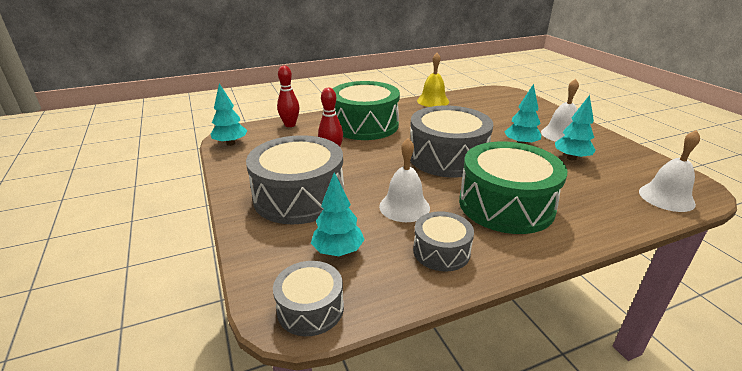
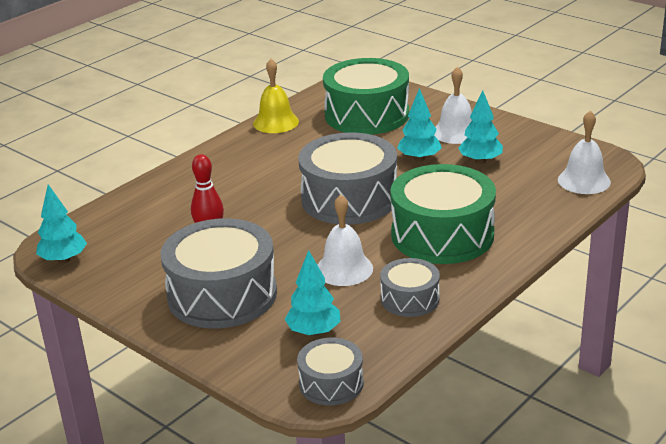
camera: 25 degrees left, 0 degrees up
red bowling pin [277,65,300,127] -> none
green drum [333,81,400,140] -> green drum moved to [323,58,409,135]

